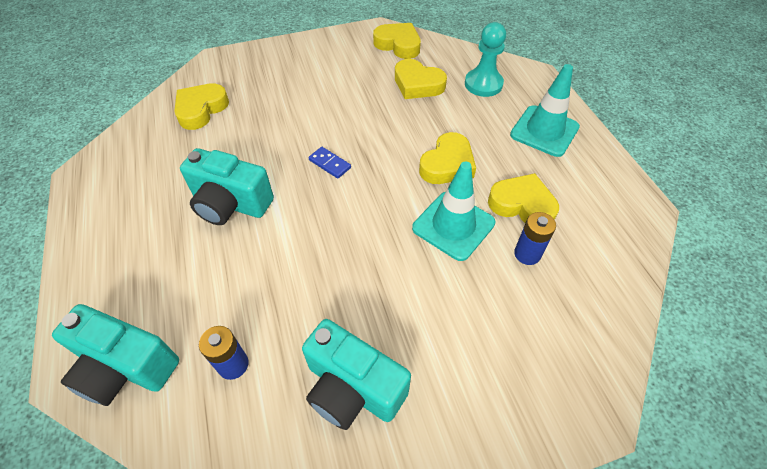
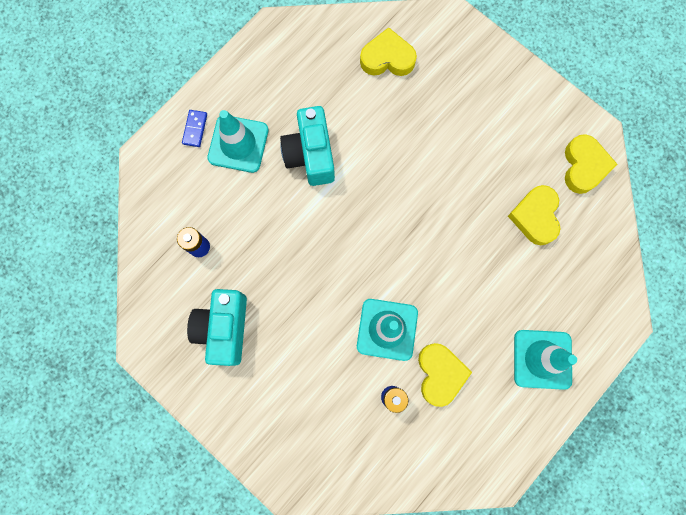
camera: 60 degrees right, 25 degrees up
turquoise camera [52,304,179,406] -> none
blue domino [308,147,351,179] -> blue domino moved to [182,110,207,147]
yellow heart [419,132,476,184] -> none
turquoise pawn [465,22,506,97] -> none
none -> turquoise traffic cone [208,110,269,173]

